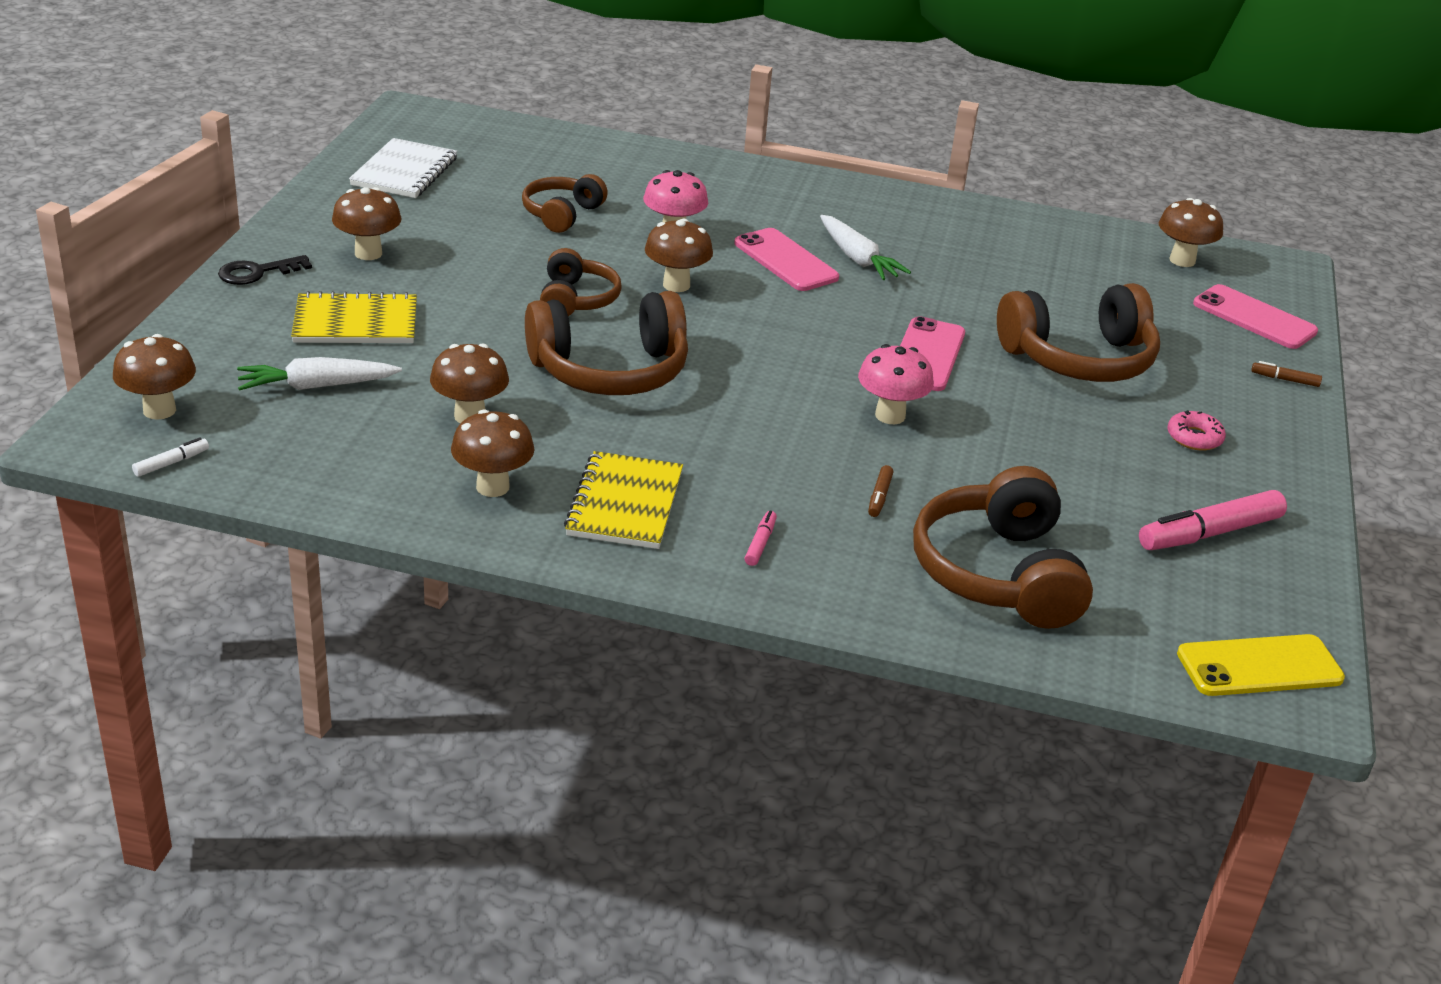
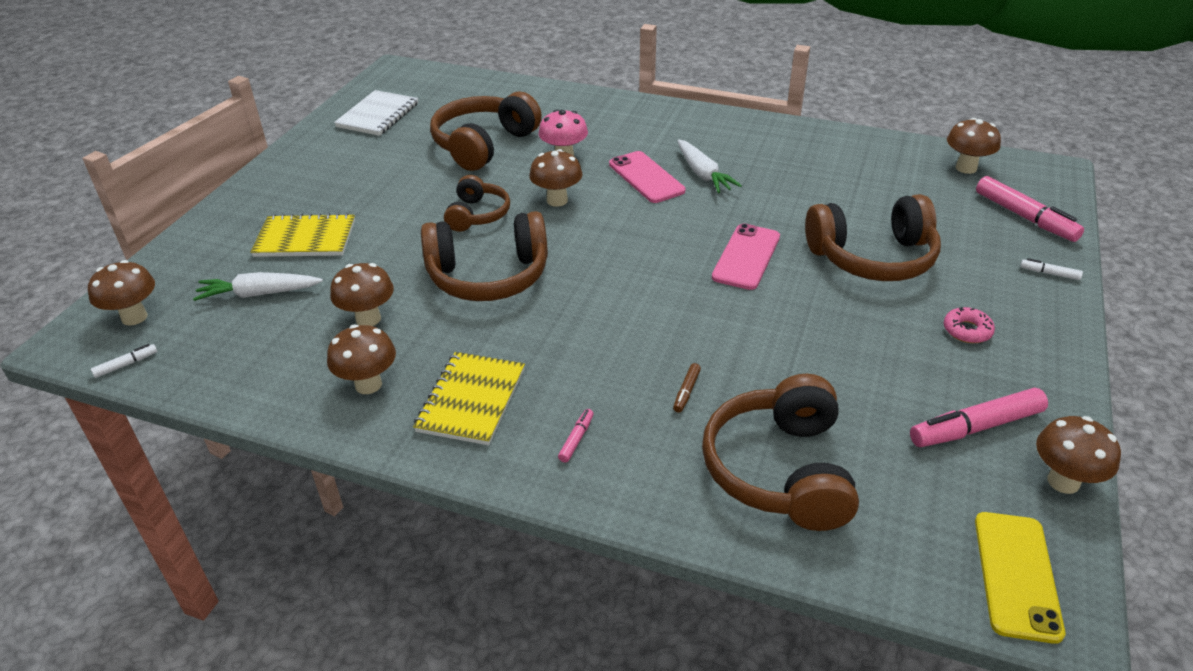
camera: 10 degrees right, 5 degrees up
black key [218,255,312,285] -> none
brown mushroom [332,187,401,260] -> brown mushroom moved to [1036,416,1121,494]
brown headphones [522,174,608,233] -> brown headphones [430,92,542,171], size x1.71
pink mushroom [858,344,934,424] -> none
yellow phone [1177,634,1345,696] -> yellow phone turned 75 degrees counterclockwise [975,512,1065,644]
pink phone [1193,284,1318,349] -> pink marker [976,176,1084,242]
brown marker [1251,361,1322,387] -> white marker [1020,258,1083,280]

